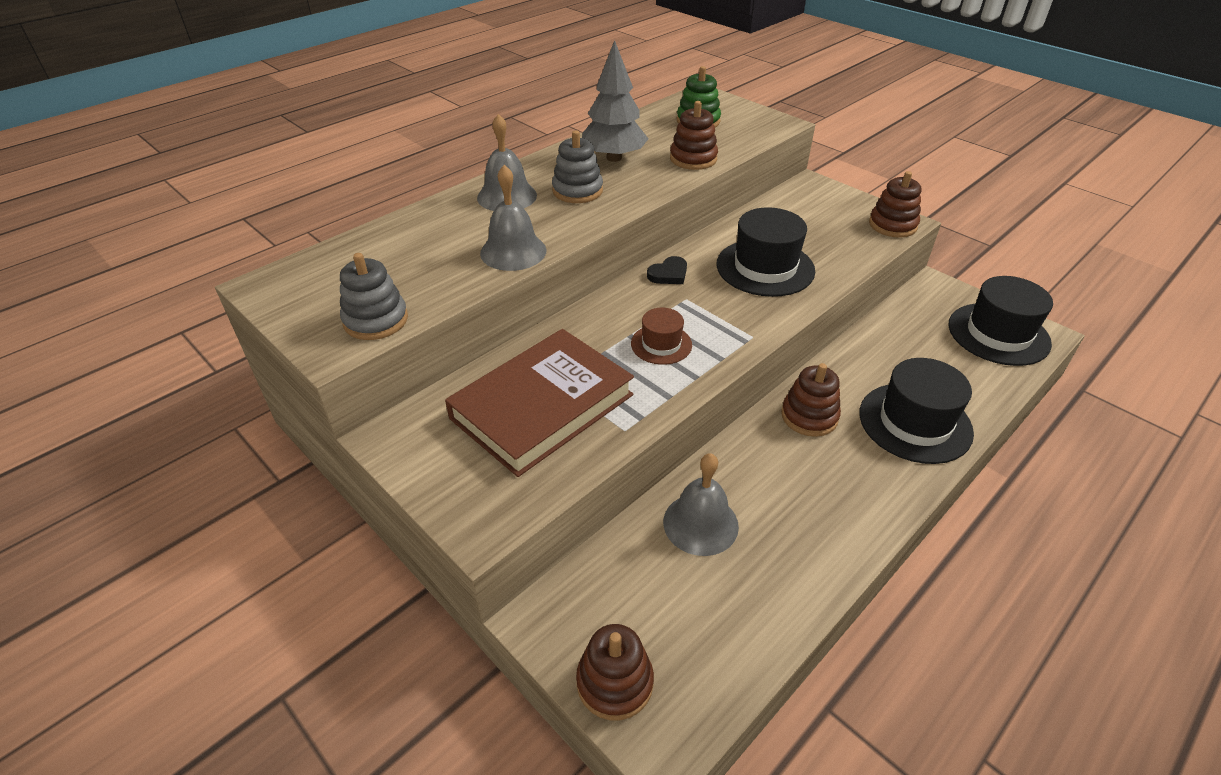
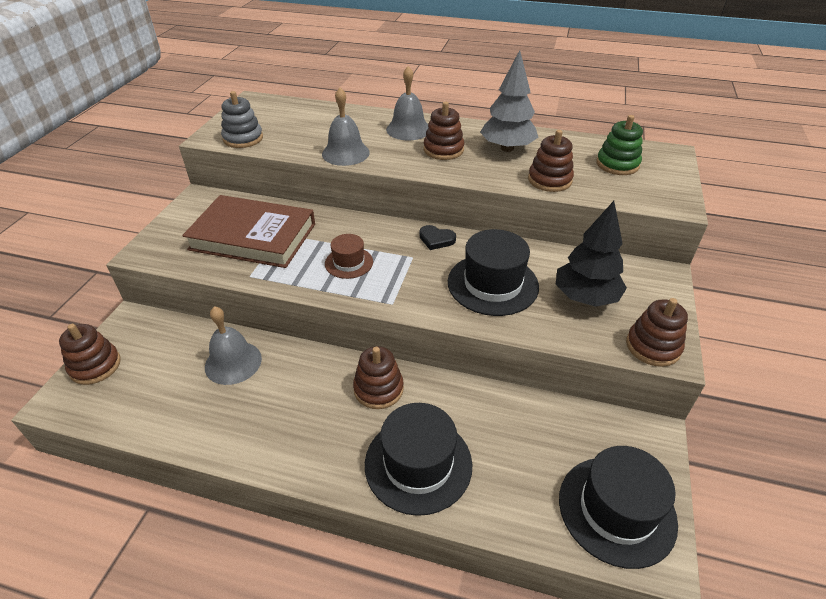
camera: 60 degrees right, 0 degrees up
grey stacking toy [552,130,603,203] -> brown stacking toy [424,102,464,160]
none -> black tree [556,201,627,307]

